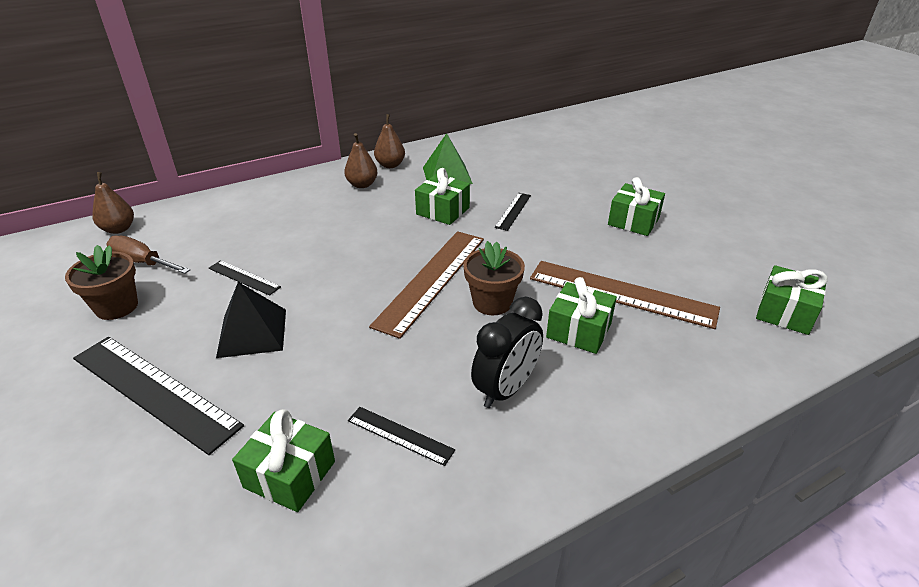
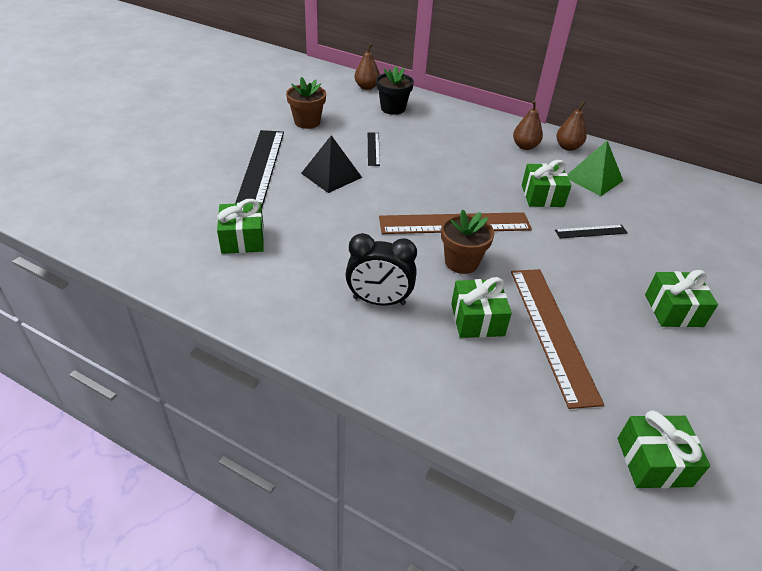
camera: 55 degrees right, 5 degrees up
brown screwdriver [106,235,190,274] -> none
black ruler [348,407,455,466] -> none
none -> black flower pot [376,66,414,115]

